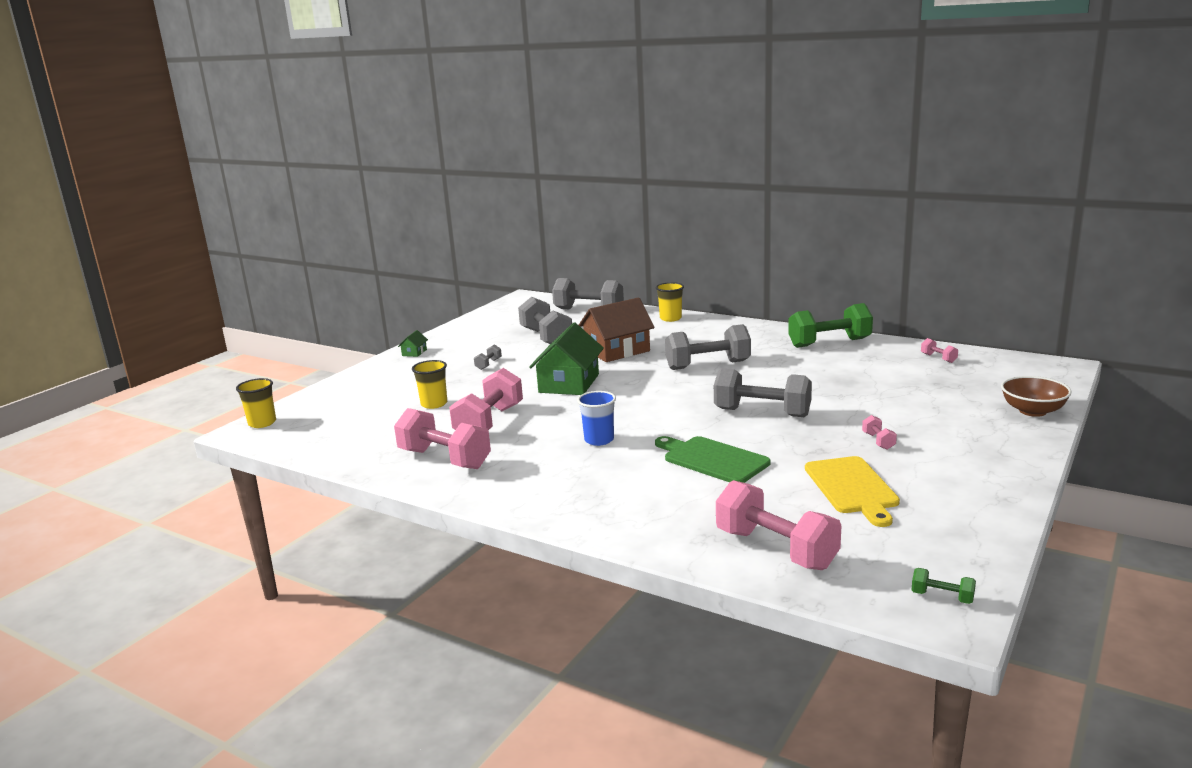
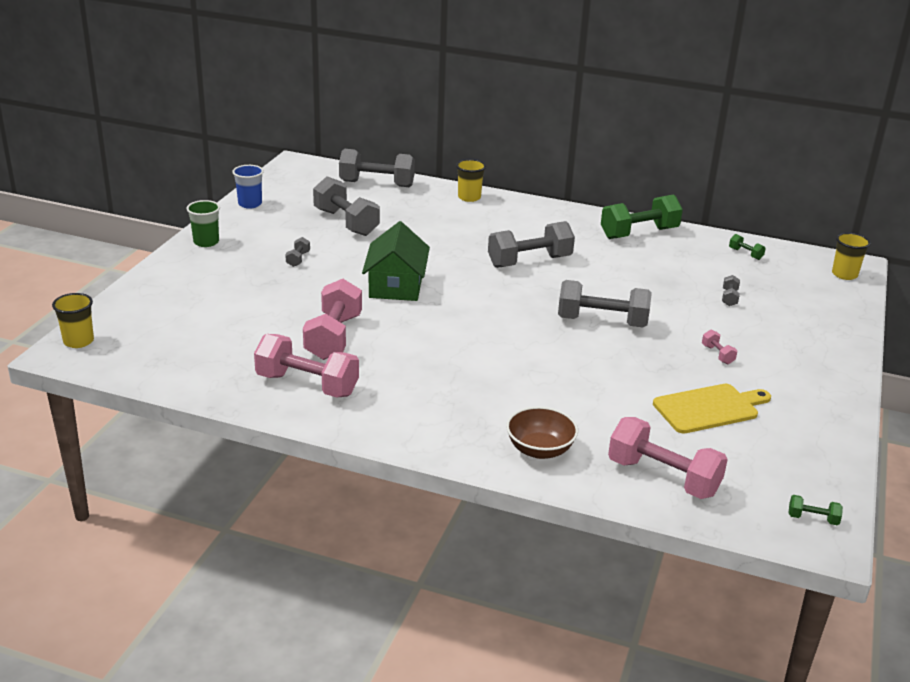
camera: 15 degrees left, 10 degrees up
green house [398,330,428,357] -> green cup [186,200,220,247]
yellow cup [412,360,447,409] -> yellow cup moved to [832,233,871,280]
blue cup [577,391,616,446] -> blue cup moved to [232,165,264,209]
brown house [579,297,655,362] -> none
green cutting board [655,436,770,483] -> none
yellow cutting board [805,456,900,527] -> yellow cutting board turned 90 degrees counterclockwise [653,384,771,434]
pink dumbbell [921,338,958,363] -> green dumbbell [729,234,766,260]
brown bowl [1001,376,1072,417] -> brown bowl moved to [506,406,578,459]
none -> grey dumbbell [722,275,740,306]

